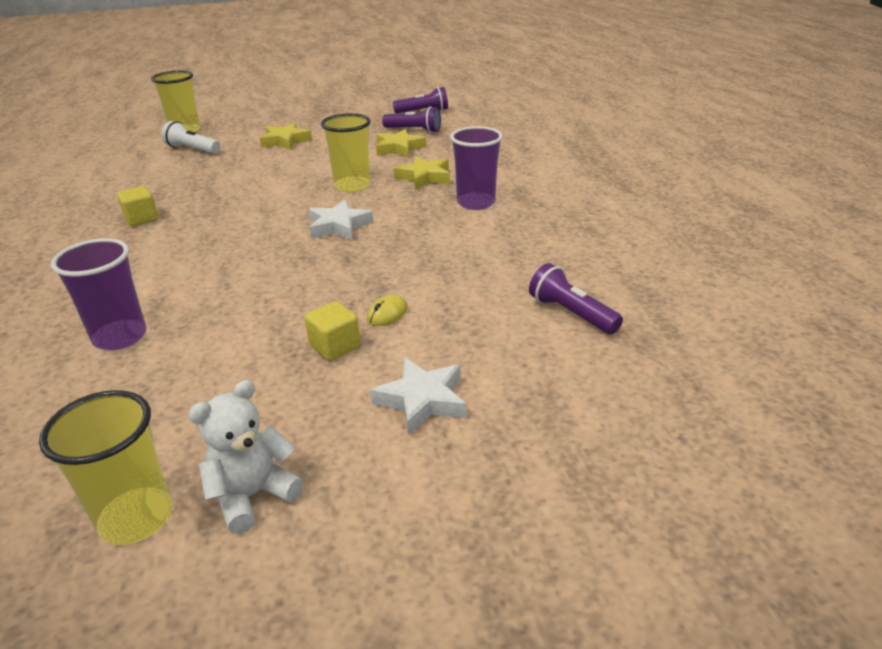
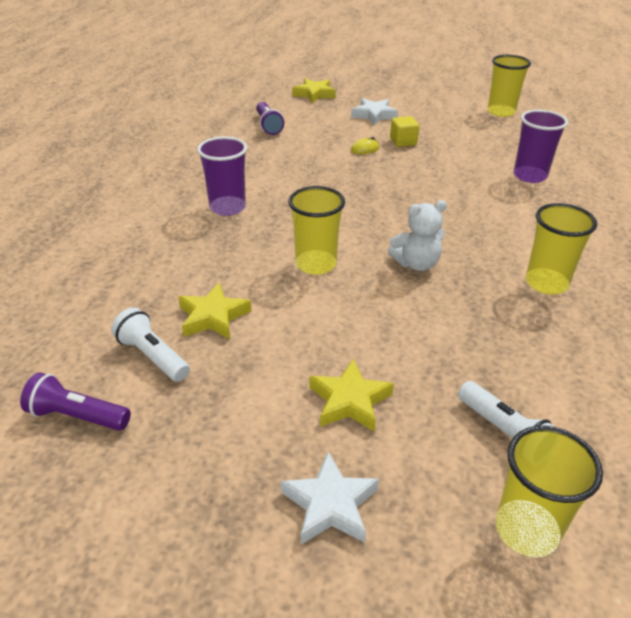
camera: 155 degrees left, 5 degrees up
yellow cube [117,186,158,226] -> yellow cup [526,203,597,295]
white teddy bear [188,380,304,534] -> white teddy bear moved to [388,200,447,271]
white star [309,200,373,240] -> white star moved to [281,452,379,544]
purple flashlight [382,107,441,133] -> white flashlight [111,308,190,382]
yellow star [394,156,450,190] -> yellow star moved to [292,78,336,103]

